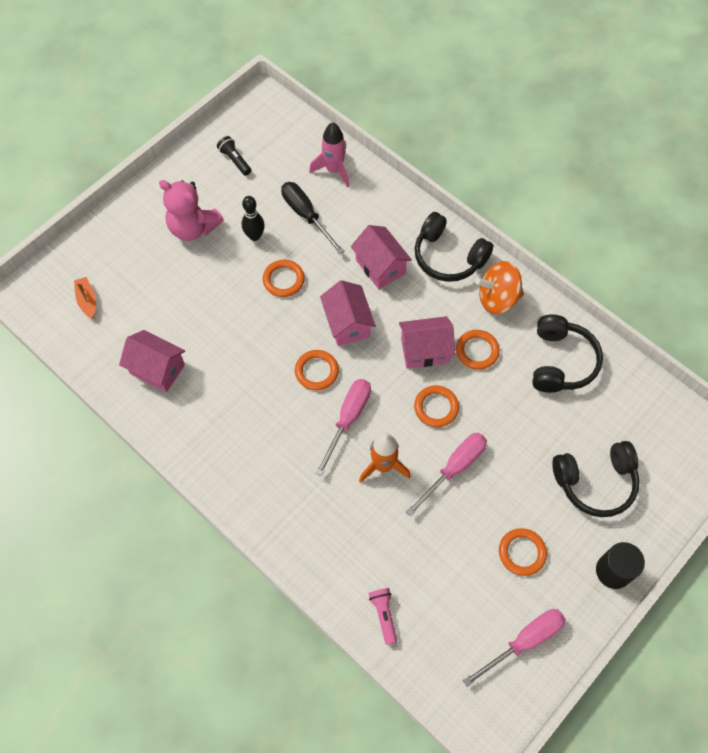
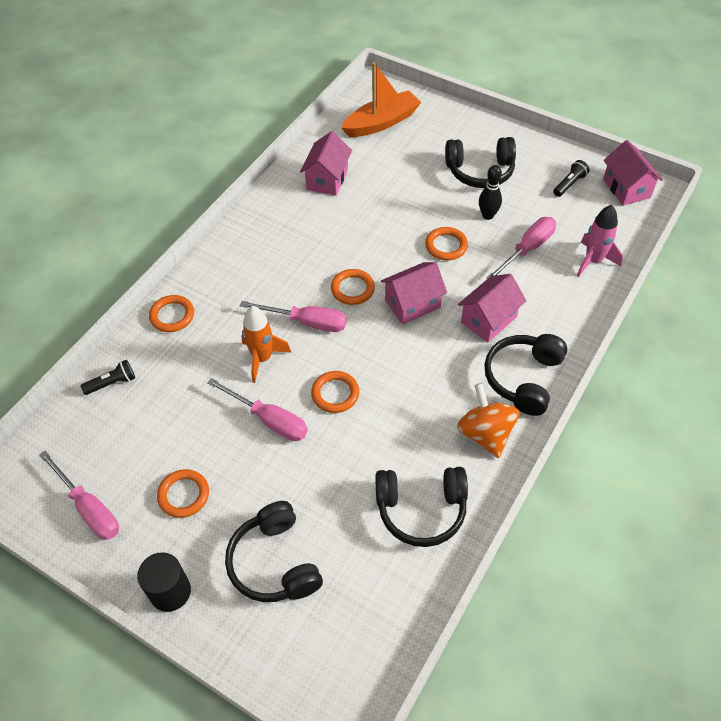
camera: 80 degrees right, 10 degrees down
orange boat [74,277,96,319] -> orange boat [341,62,421,137], size x2.02
pink teddy bear [159,180,224,241] -> black headphones [445,137,516,188]
black screwdriver [281,182,344,254] -> pink screwdriver [487,217,556,279]
pink flashlight [368,588,397,645] -> black flashlight [81,360,135,395]
pink house [399,316,455,368] -> pink house moved to [603,140,663,206]
orange ring [456,330,500,370] -> orange ring moved to [149,295,194,332]

